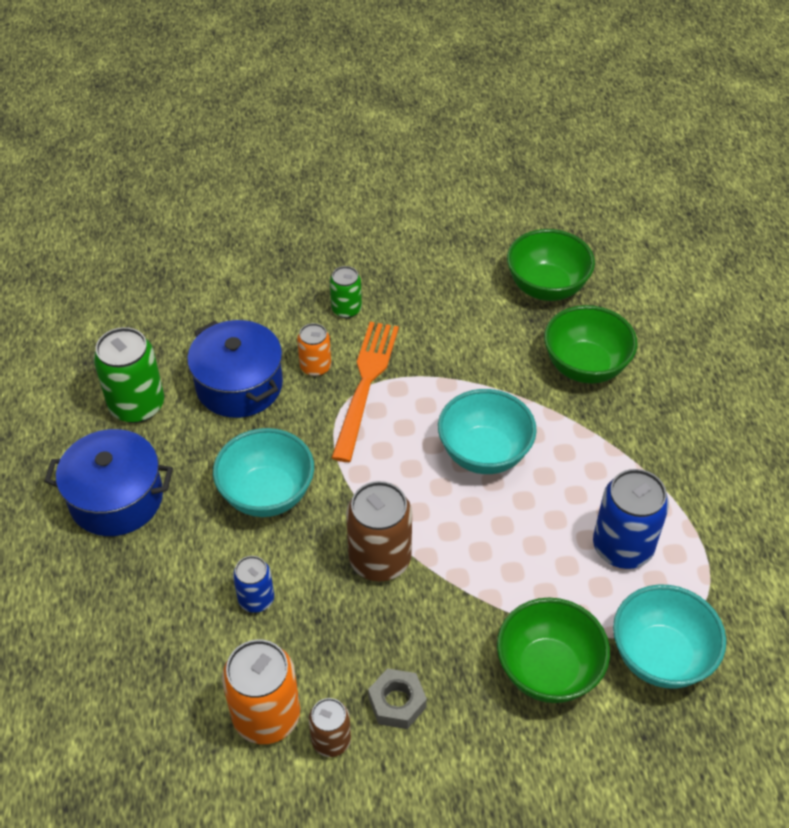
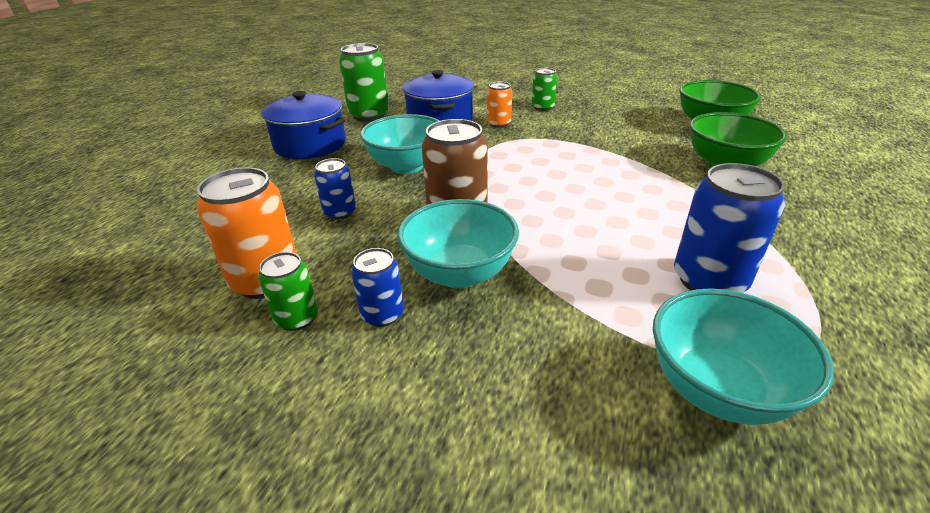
camera: 30 degrees right, 15 degrees down
brown can [309,698,351,757] -> green can [258,252,318,331]
orange fork [332,322,399,462] -> none
grey nut [368,668,427,729] -> blue can [351,248,404,327]
turquoise bowl [438,389,537,474] -> turquoise bowl moved to [397,199,519,288]
green bowl [497,598,610,703] -> none

